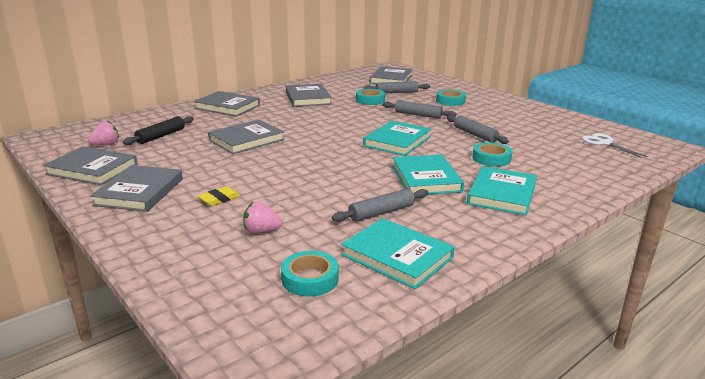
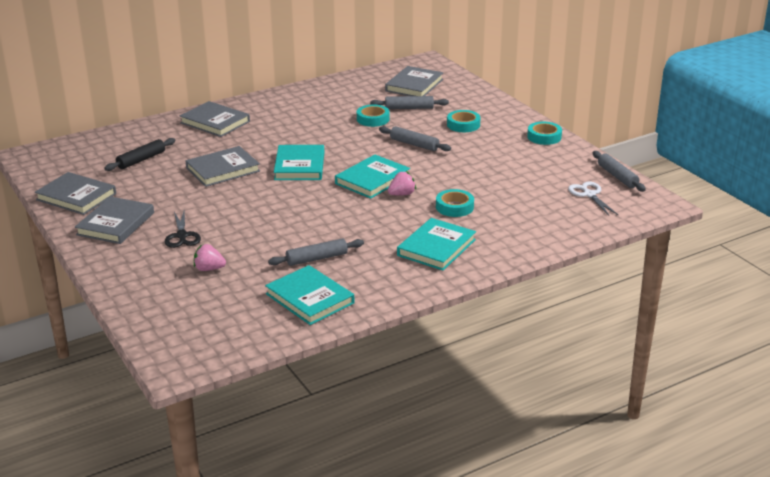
camera: 10 degrees right, 5 degrees up
pink strawberry [88,120,119,145] -> pink strawberry moved to [388,171,416,196]
yellow eraser [198,186,240,206] -> black scissors [165,211,201,248]
turquoise tape [281,251,339,297] -> turquoise tape moved to [527,122,562,145]
grey book [286,84,332,107] -> none
turquoise book [392,155,464,194] -> turquoise book moved to [274,145,324,180]
grey rolling pin [447,115,509,144] -> grey rolling pin moved to [593,151,646,191]

